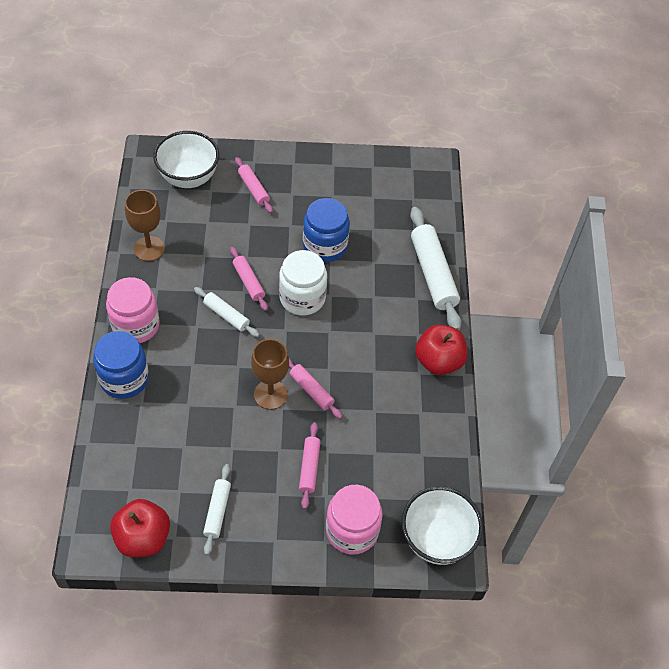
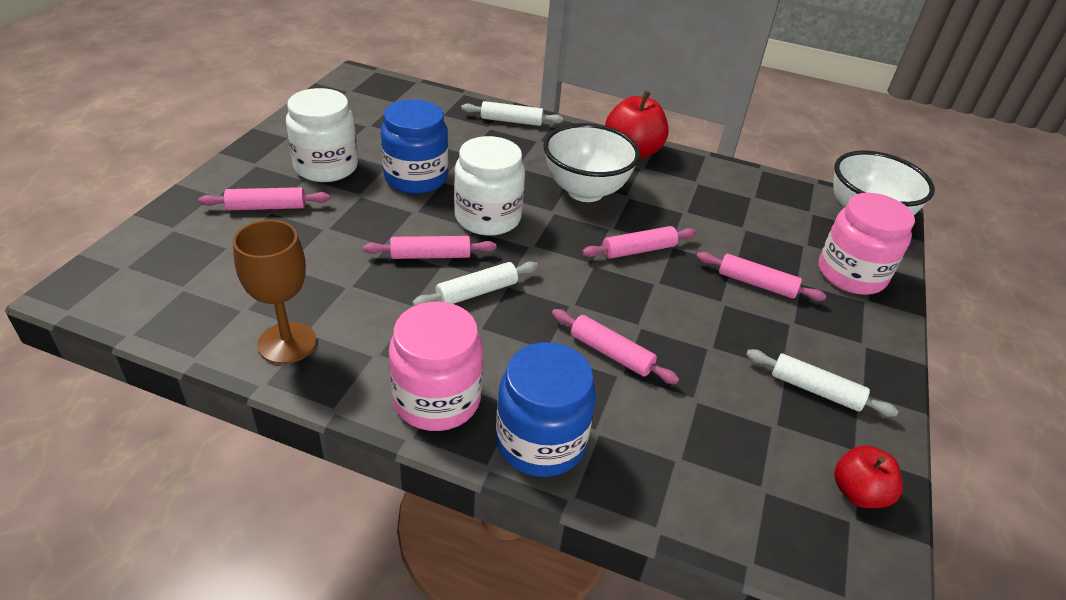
camera: 70 degrees left, 15 degrees down
red apple [110,499,170,557] -> red apple [834,446,903,508], size x0.62
white bowl [153,131,219,188] -> white bowl moved to [543,123,640,202]
brown goblet [251,339,289,410] -> none
white rolling pin [410,207,461,330] -> white rolling pin [461,101,563,126], size x0.55
none -> white jar [286,88,358,182]
none -> pink rolling pin [552,309,679,384]

